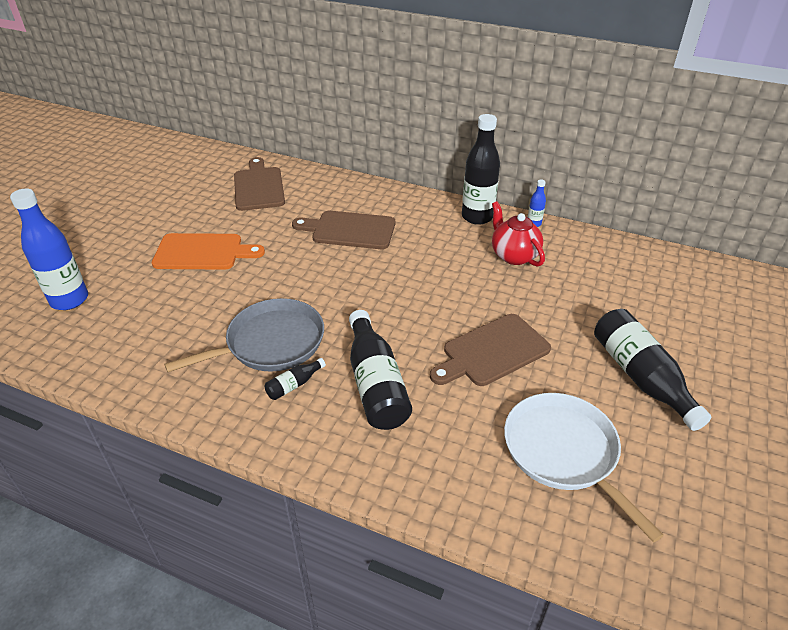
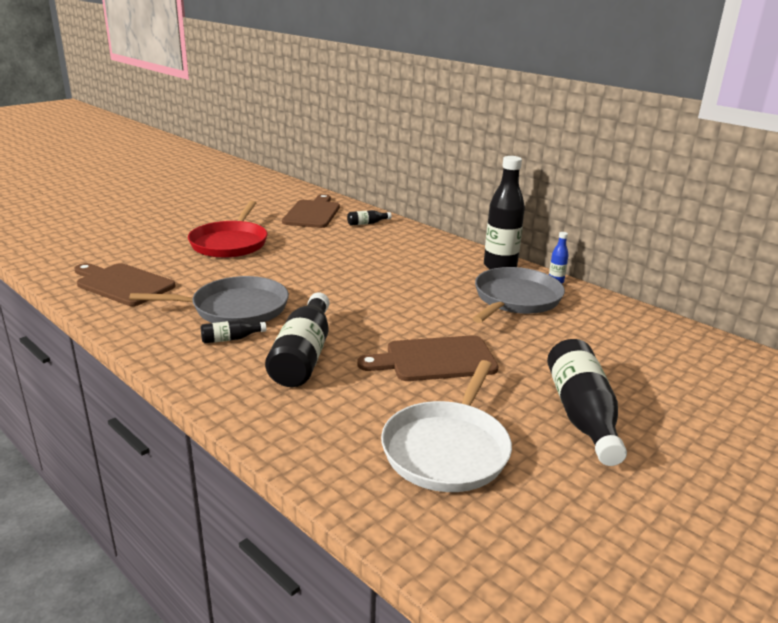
camera: 20 degrees right, 15 degrees down
blue bottle [10,189,88,310] -> none
orange cutting board [152,233,265,270] -> red pan [188,201,267,258]
brown cutting board [292,211,395,249] -> brown cutting board moved to [74,263,175,306]
red teapot [492,201,545,267] -> grey pan [472,267,565,323]
white pan [504,393,664,543] -> white pan turned 150 degrees counterclockwise [381,360,512,492]
none -> black bottle [347,210,392,225]

